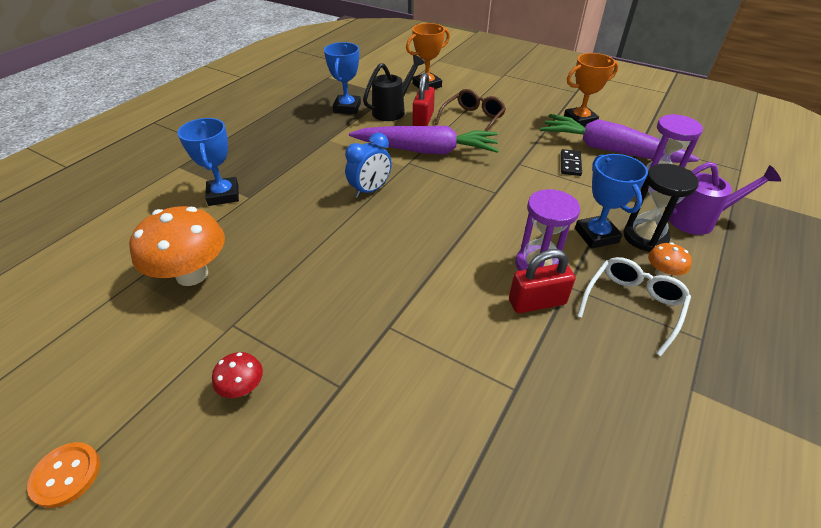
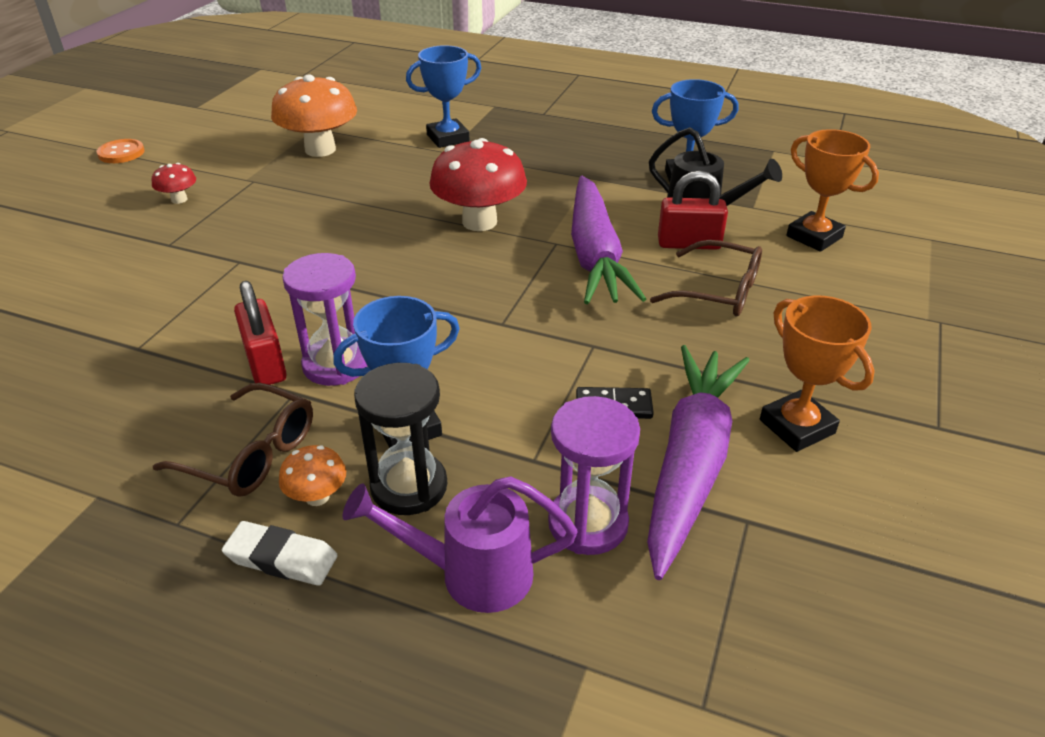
camera: 80 degrees right, 5 degrees down
blue clock [345,133,392,198] -> red mushroom [429,138,527,231]
white glasses [577,257,691,356] -> brown glasses [153,383,313,497]
purple watering can [669,162,781,235] -> purple watering can turned 105 degrees clockwise [342,476,577,613]
none -> white eraser [222,521,338,586]

